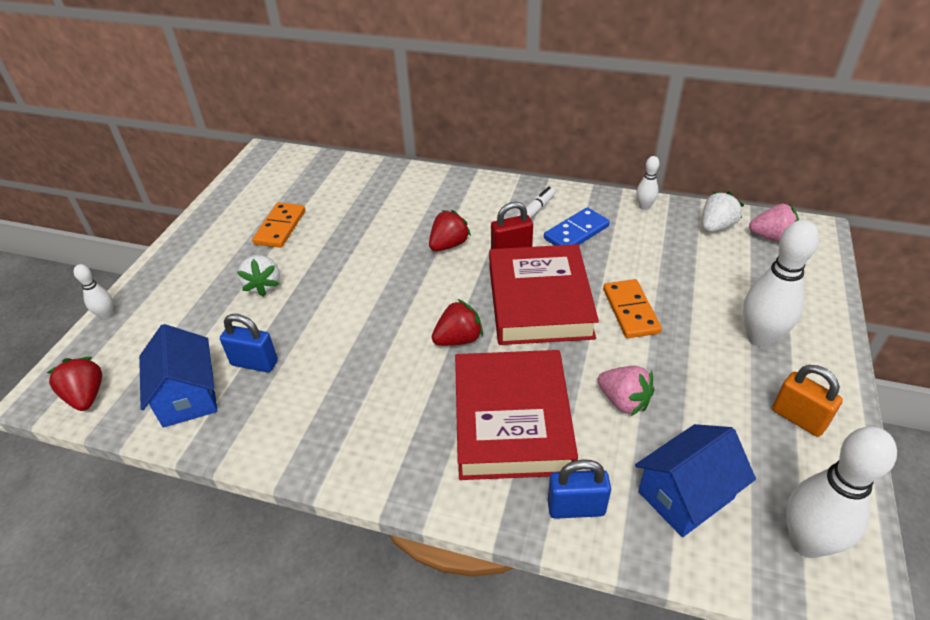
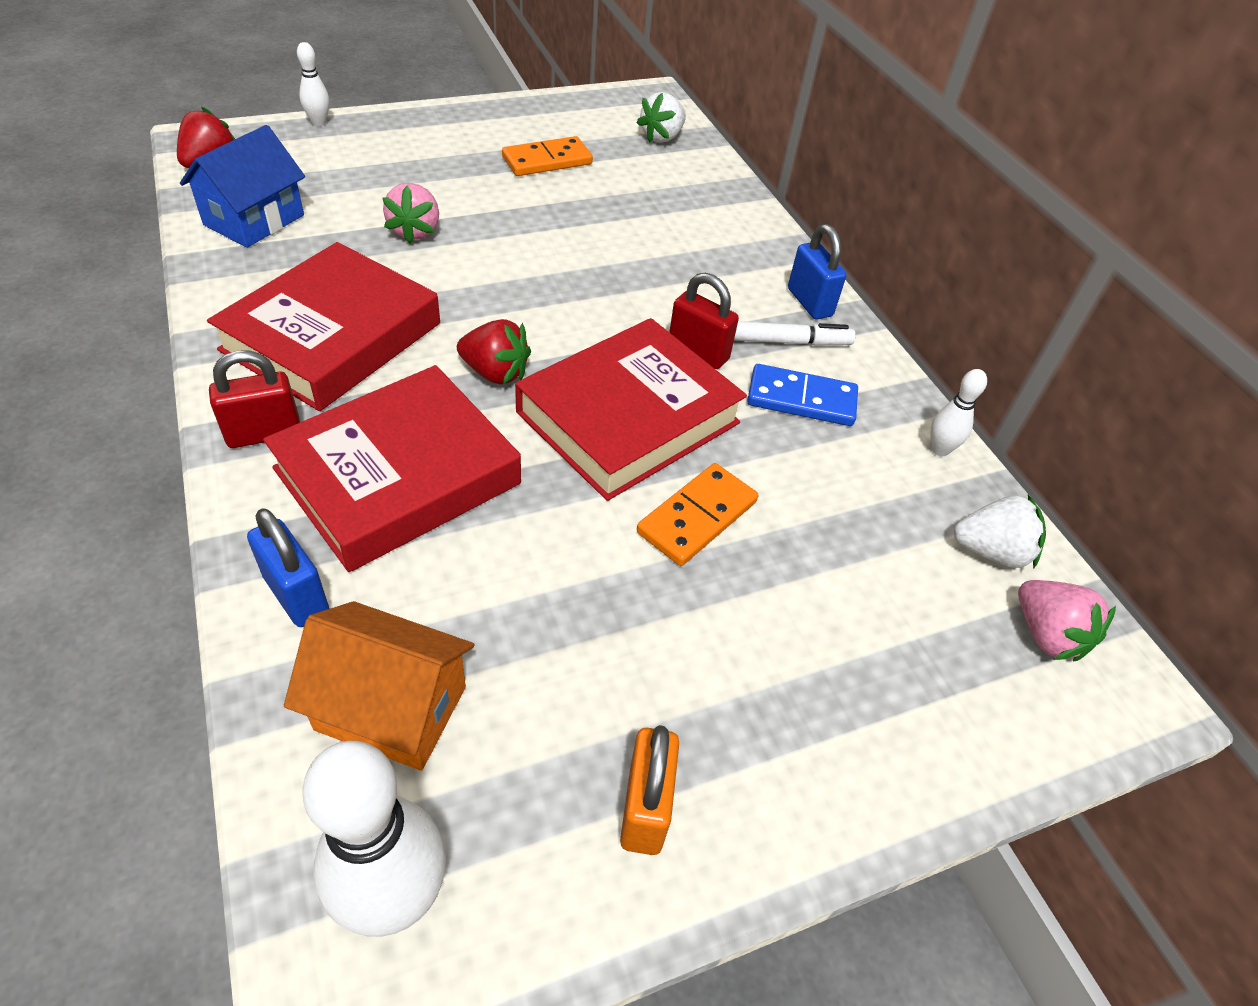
camera: 45 degrees right, 5 degrees up
blue padlock [220,314,278,372] -> blue padlock moved to [788,224,847,319]
white strawberry [237,255,280,297] -> white strawberry moved to [637,92,686,143]
red strawberry [429,210,471,251] -> none
pink strawberry [597,366,654,416] -> pink strawberry moved to [382,183,439,243]
blue house [635,424,756,537] -> orange house [284,601,474,771]
white bowling pin [743,220,819,347] -> none
none -> red book [207,242,440,411]
none -> red padlock [209,350,300,448]

